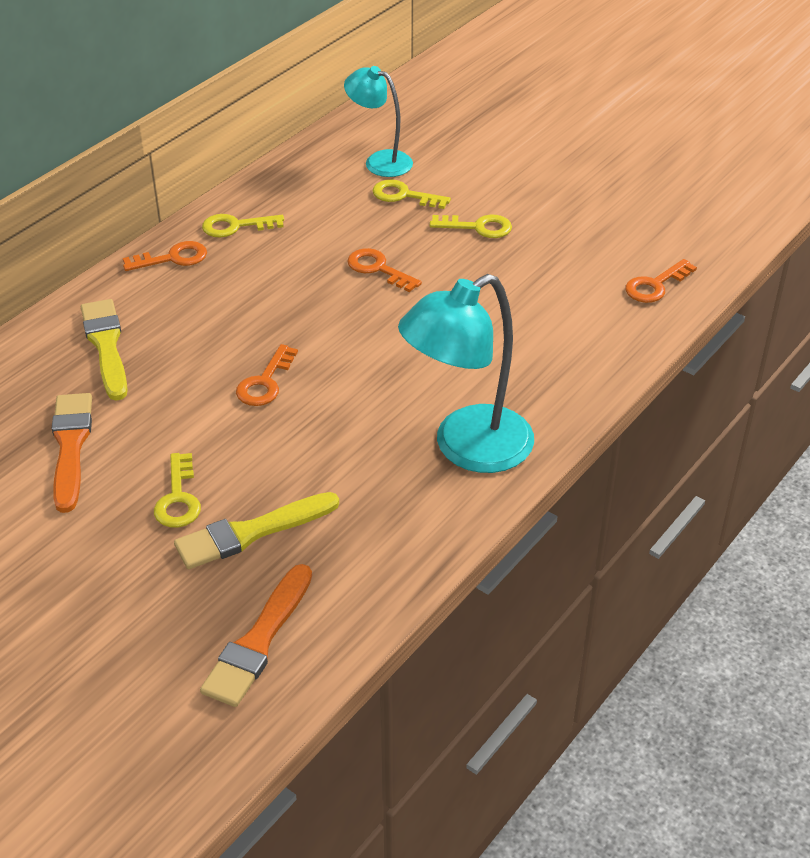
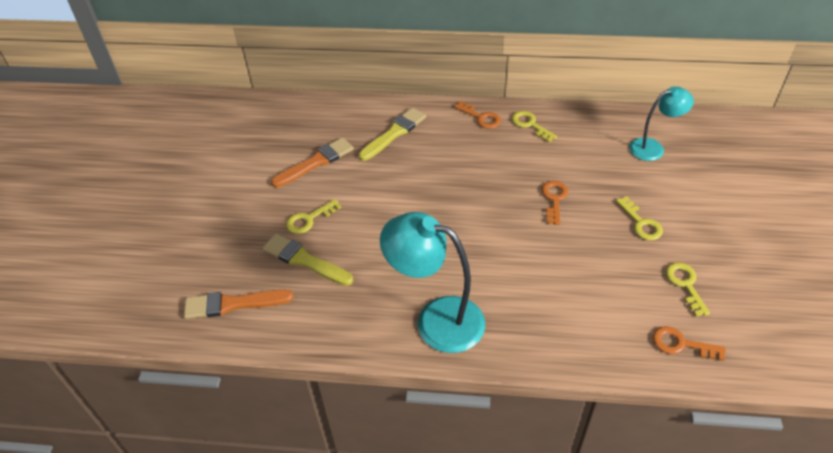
camera: 60 degrees right, 5 degrees up
orange key [236,344,298,406] -> none
turquoise lamp [344,66,413,177] -> turquoise lamp turned 75 degrees clockwise [629,87,694,161]
yellow key [373,180,451,209] -> yellow key moved to [666,263,710,316]

